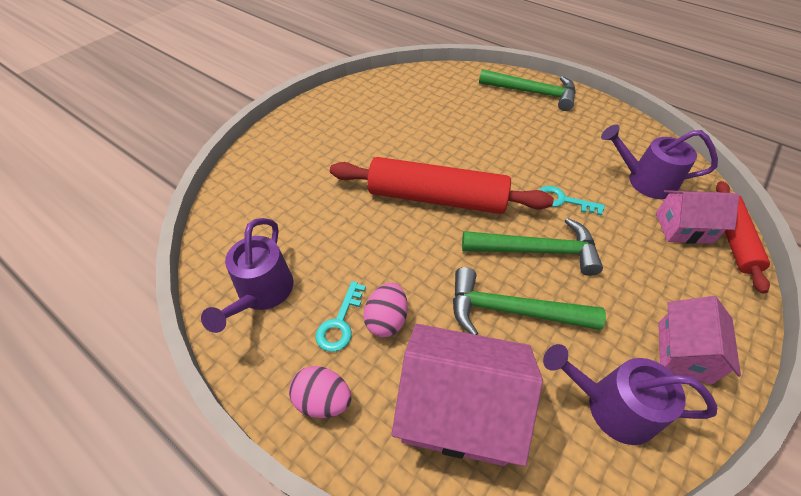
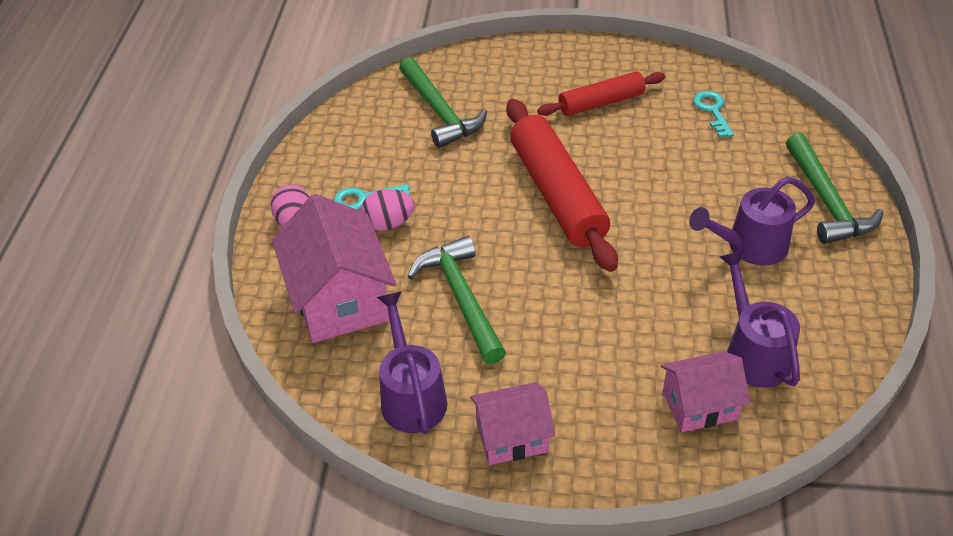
camera: 60 degrees right, 5 degrees down
purple watering can [201,218,293,333] -> purple watering can moved to [689,177,815,265]
green hammer [462,218,603,276] -> green hammer moved to [399,57,487,148]
turquoise key [539,186,605,216] -> turquoise key moved to [693,91,734,138]
pink house [656,190,739,244] -> pink house turned 75 degrees counterclockwise [661,351,750,432]
red rolling pin [716,181,770,293] -> red rolling pin moved to [537,71,665,116]

